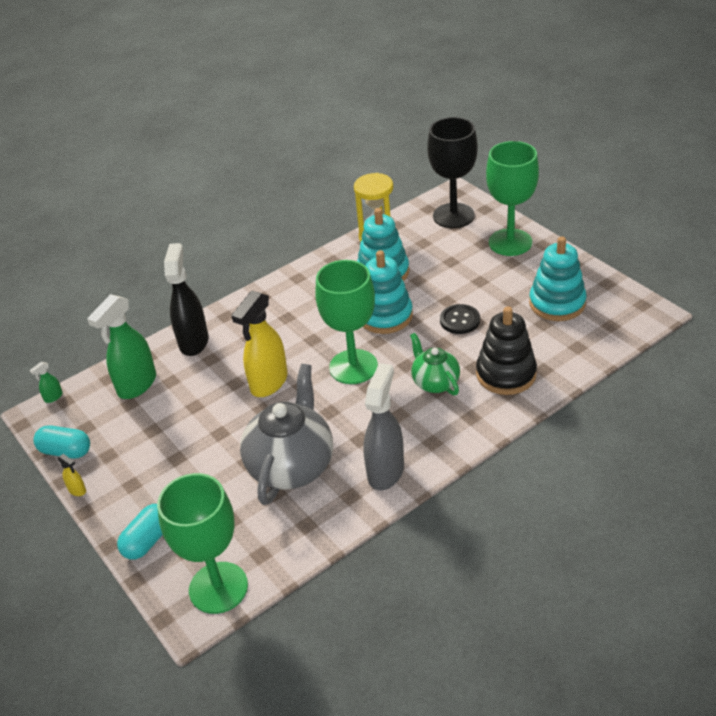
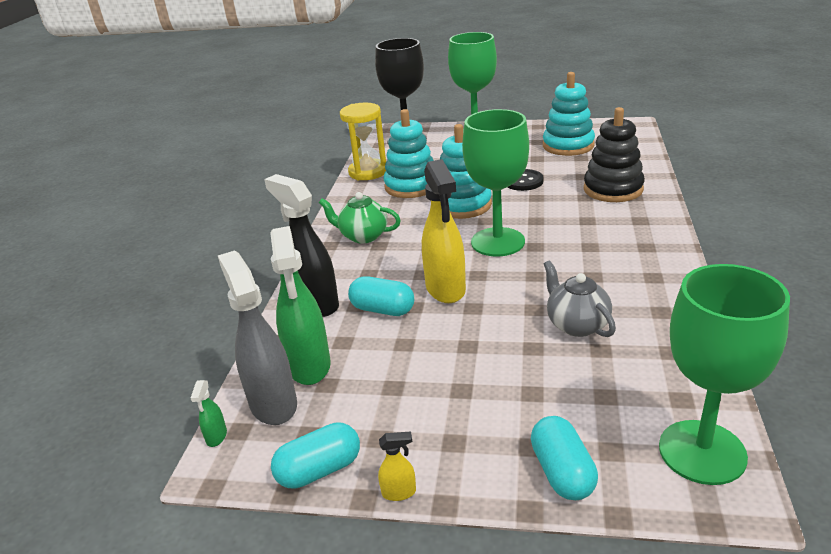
camera: 45 degrees left, 10 degrees down
grey teapot [240,364,333,505] -> grey teapot [544,260,616,337], size x0.56
grey spray bottle [363,363,404,490] -> grey spray bottle moved to [218,250,297,425]
green teapot [410,333,460,396] -> green teapot moved to [319,192,401,243]
none -> turquoise capsule [348,276,414,316]

